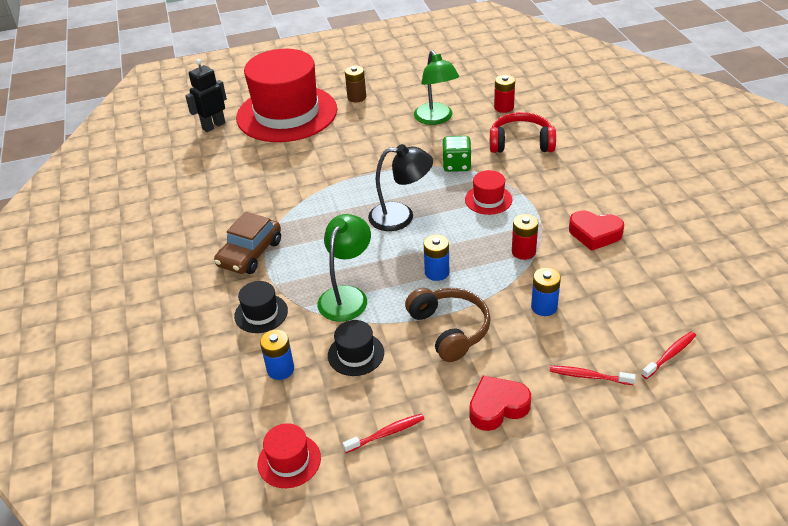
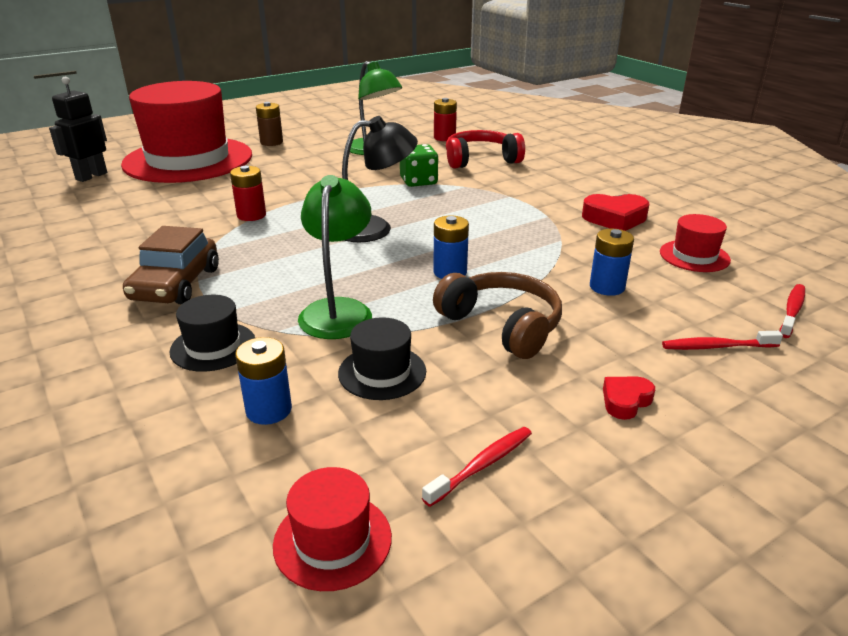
camera: 20 degrees left, 10 degrees down
red hat [465,170,512,215] -> red hat moved to [660,214,731,272]
red heart [469,376,531,431] -> red heart [603,377,655,420], size x0.58
red battery [512,214,538,260] -> red battery moved to [230,166,266,221]

